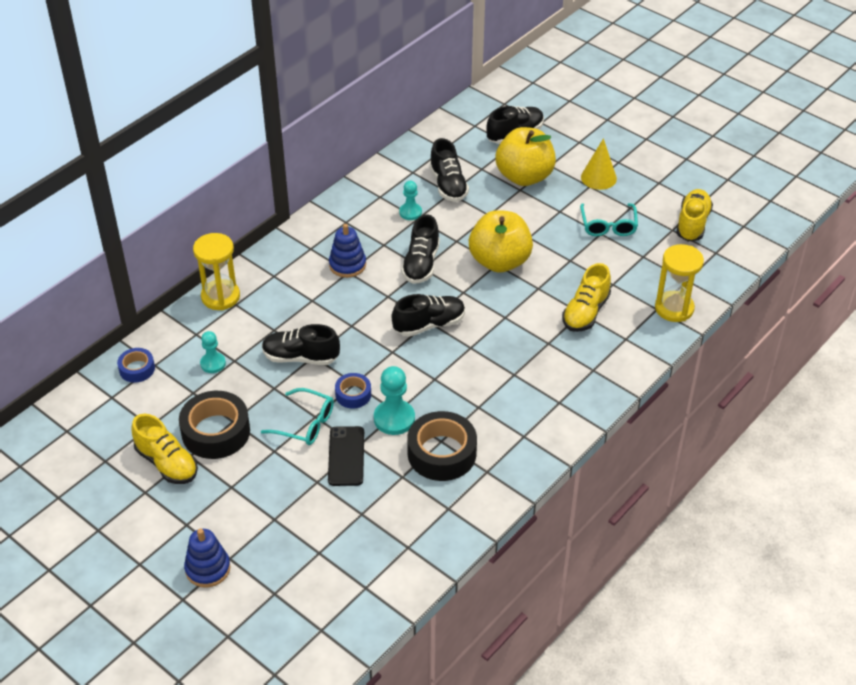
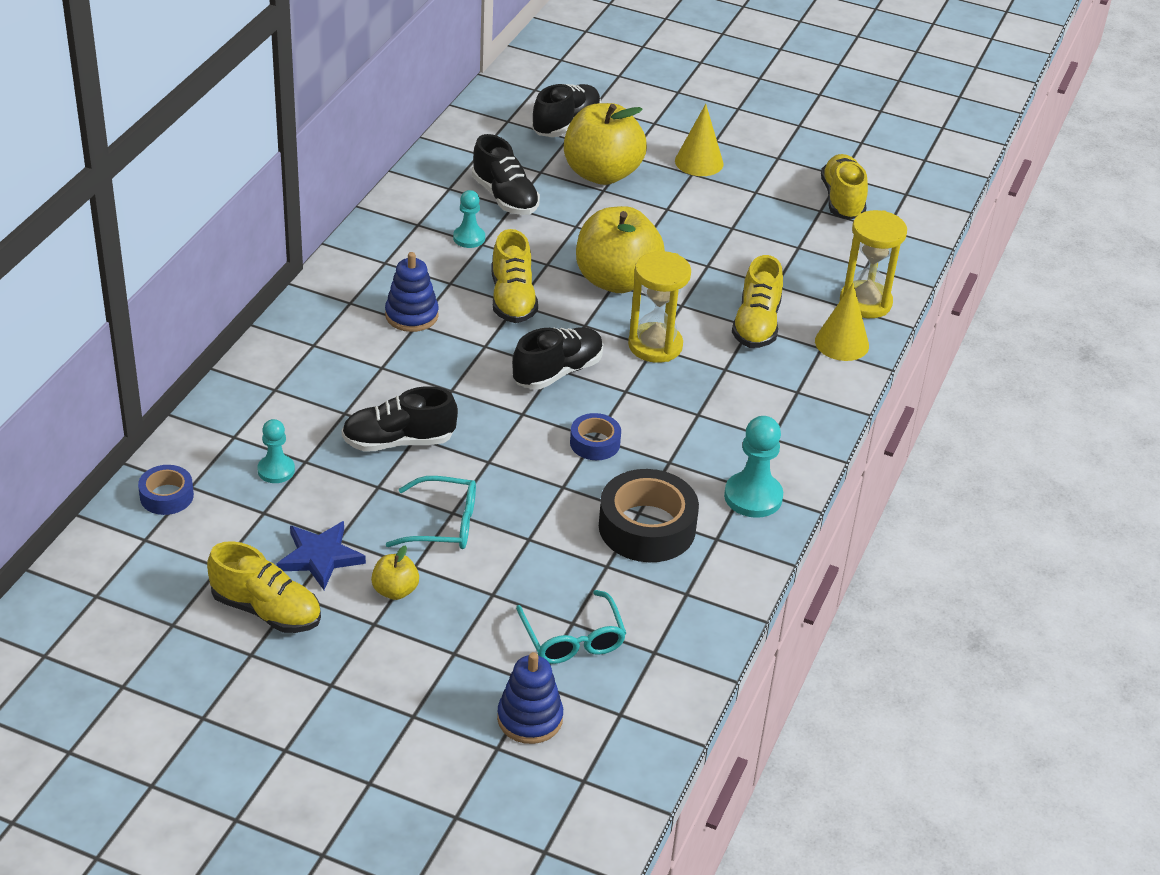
camera: 20 degrees left, 5 degrees down
black tape [179,391,250,459] -> blue star [276,521,366,590]
blue stacking toy [184,529,230,588] -> blue stacking toy moved to [497,652,563,744]
yellow hourglass [193,233,240,310] -> yellow hourglass moved to [628,251,691,363]
black phone [328,426,364,486] -> none
blue tape [335,373,371,408] -> blue tape moved to [570,413,621,460]
turquoise pawn [374,366,415,435] -> turquoise pawn moved to [724,416,783,518]
black shoe [401,214,440,284] -> yellow shoe [492,229,538,323]
turquoise glasses [580,203,638,236] -> turquoise glasses moved to [516,590,626,664]
none -> yellow apple [371,545,419,600]
none -> yellow cone [815,283,869,361]

